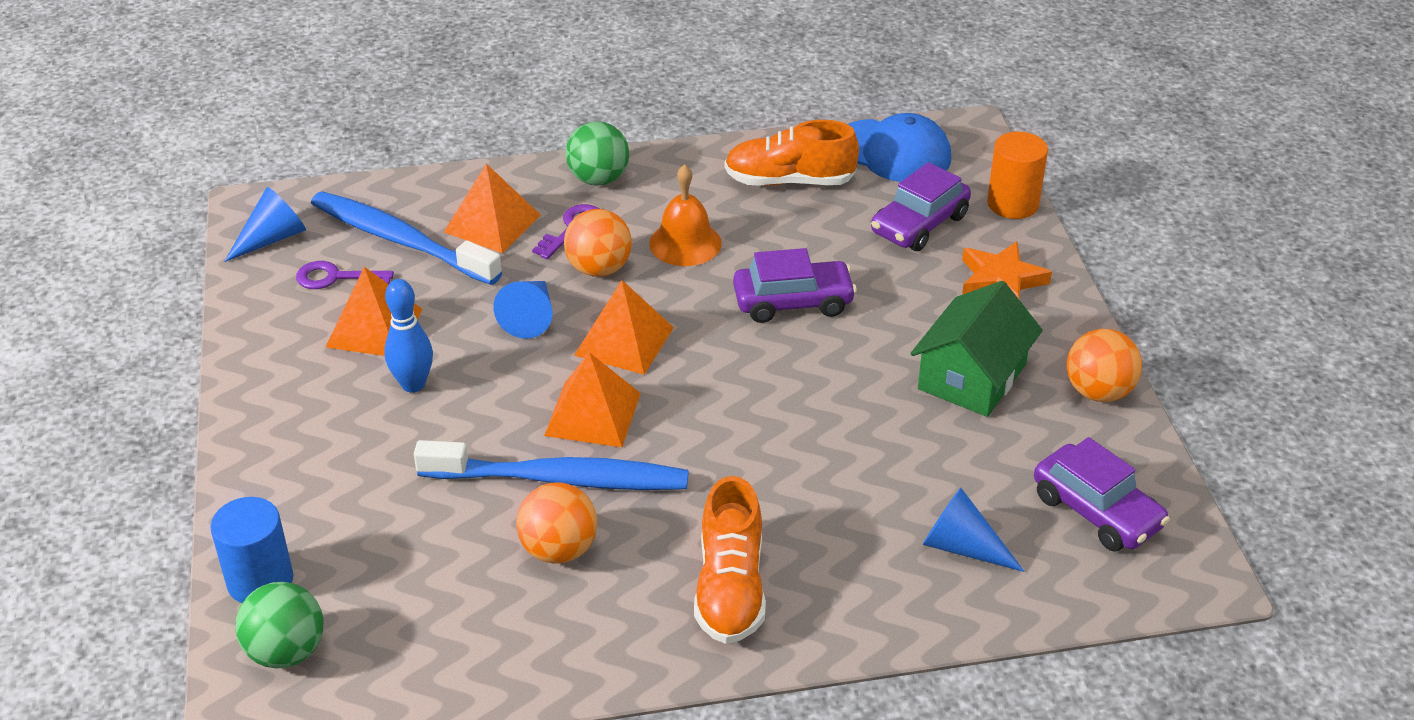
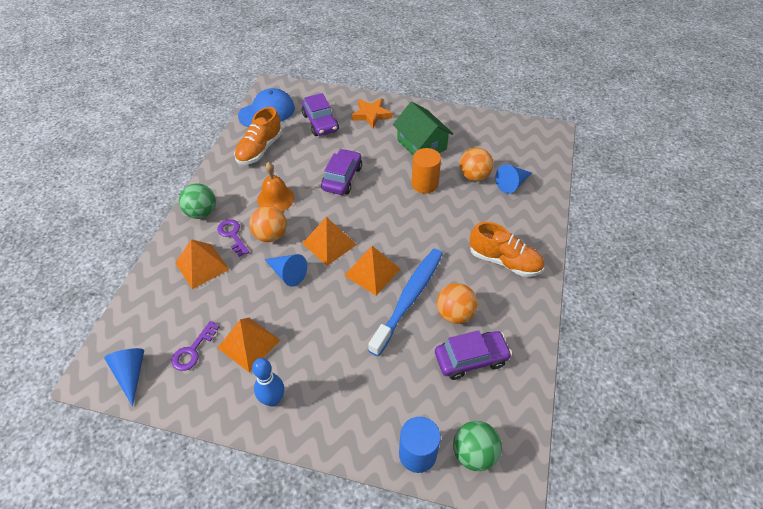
camera: 65 degrees left, 10 degrees up
blue toothbrush [311,191,502,285] -> none
blue bowling pin [384,279,433,393] -> blue bowling pin moved to [252,358,284,407]
orange cylinder [987,132,1048,219] -> orange cylinder moved to [412,148,441,194]
purple car [1034,437,1170,552] -> purple car moved to [435,330,512,380]
orange ball [1067,329,1142,402] -> orange ball moved to [460,148,493,181]

